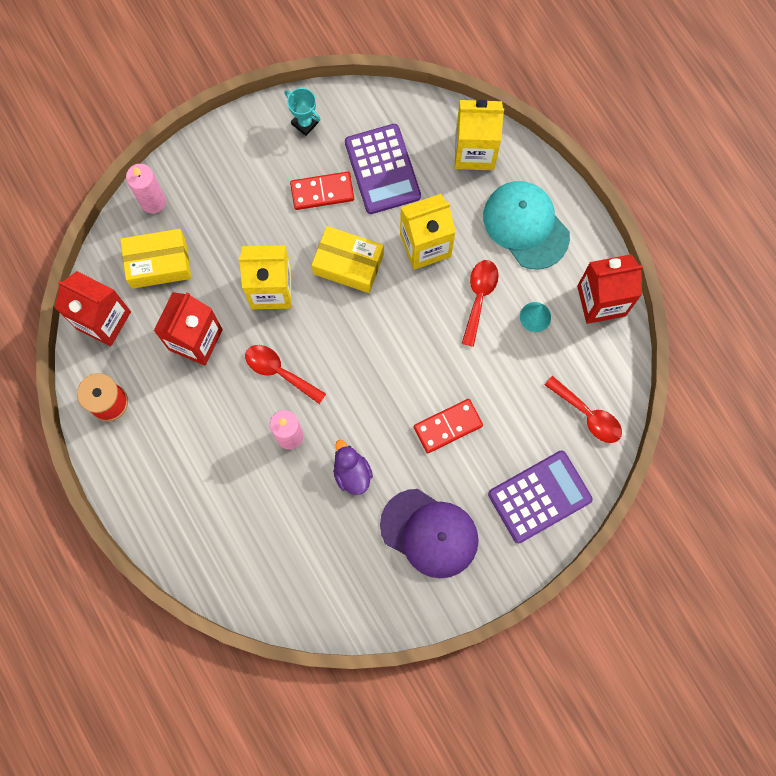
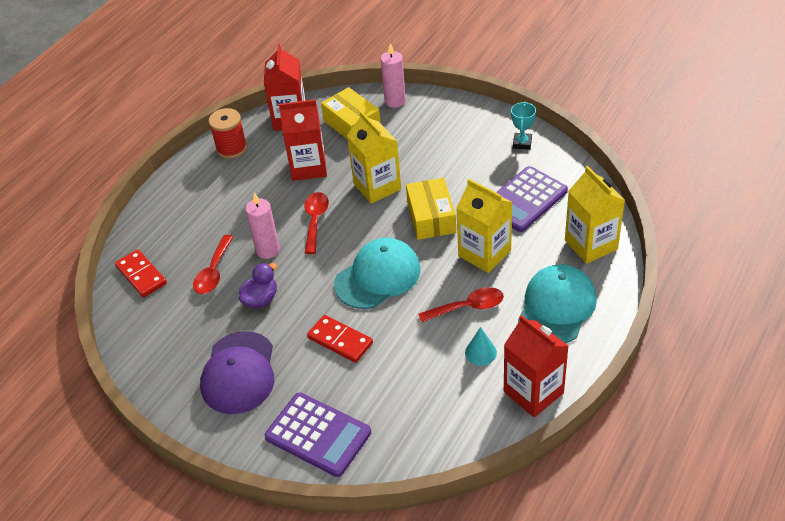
camera: 65 degrees right, 30 degrees down
red domino [290,171,354,210] -> red domino moved to [115,249,167,297]
red spoon [545,376,622,443] -> red spoon moved to [193,235,233,294]
none -> turquoise cap [334,238,421,309]

